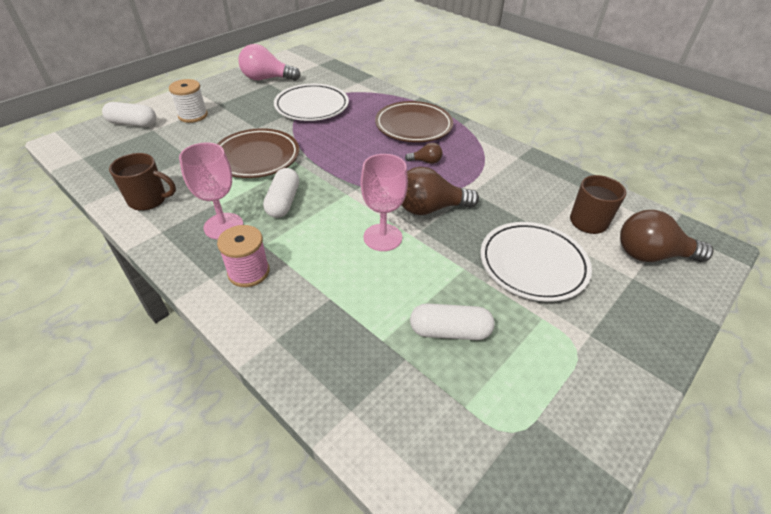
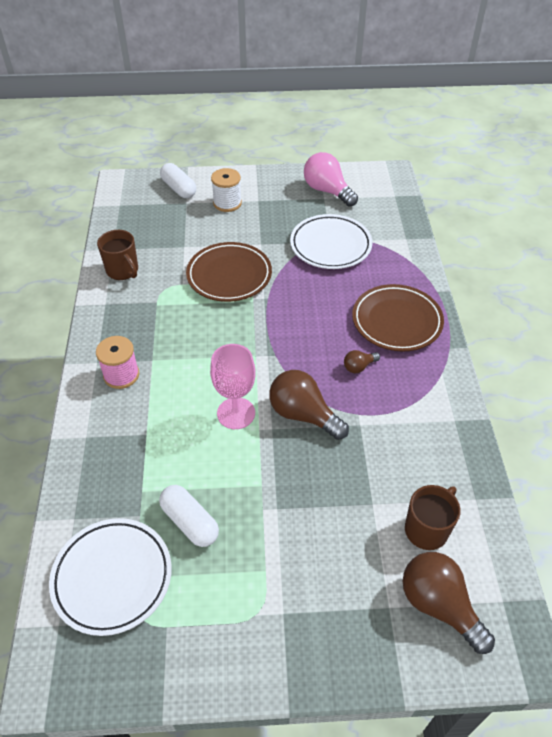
camera: 45 degrees right, 5 degrees up
pink goblet [179,143,243,240] -> none
white capsule [263,168,299,218] -> none
brown light bulb [405,143,442,164] -> brown light bulb turned 105 degrees clockwise [344,350,380,373]
white plate [480,222,592,302] -> white plate moved to [49,518,172,636]

